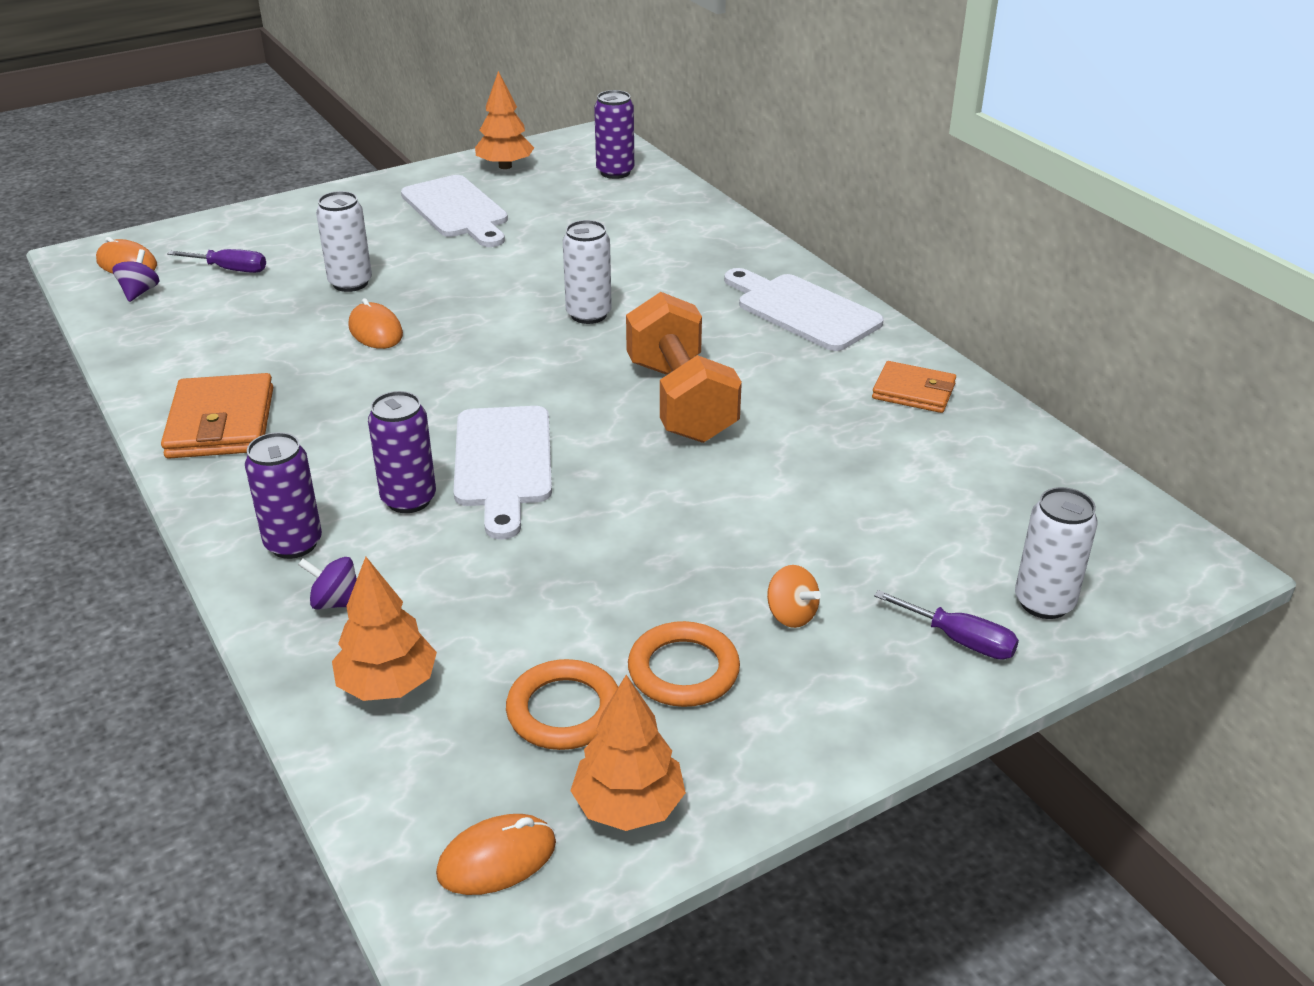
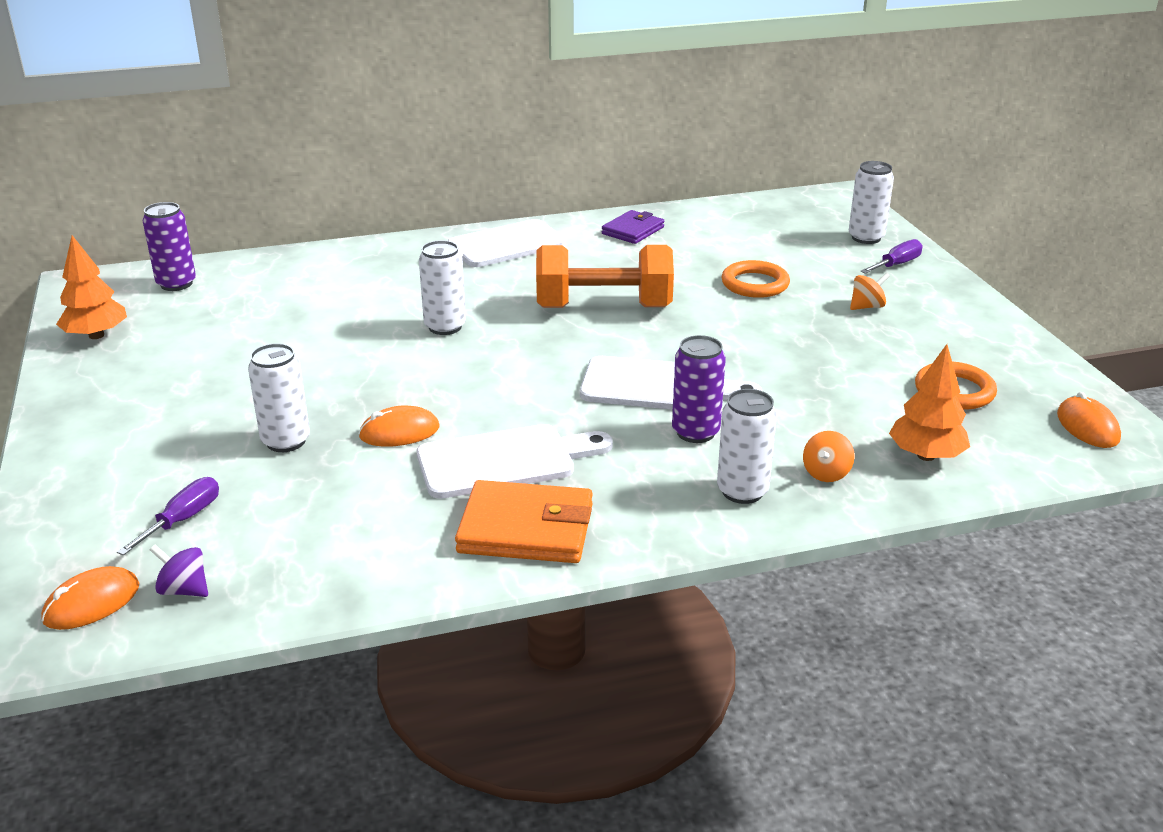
camera: 75 degrees left, 5 degrees down
purple can [245,432,322,559] -> white can [717,389,777,504]
purple spinning top [298,557,357,610] -> orange spinning top [803,431,855,482]
white cutting board [401,175,508,247] -> white cutting board moved to [417,424,613,499]
orange tree [570,675,686,831] -> none
orange ring [628,621,740,707] -> orange ring moved to [722,260,790,298]
orange wallet [872,361,956,413] -> purple wallet [602,210,664,244]

